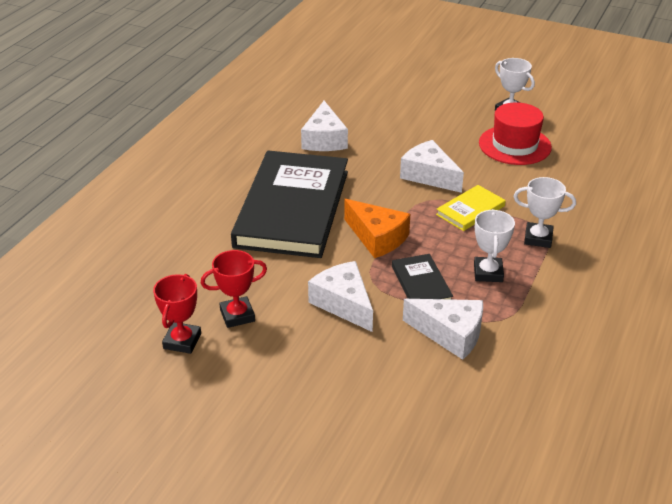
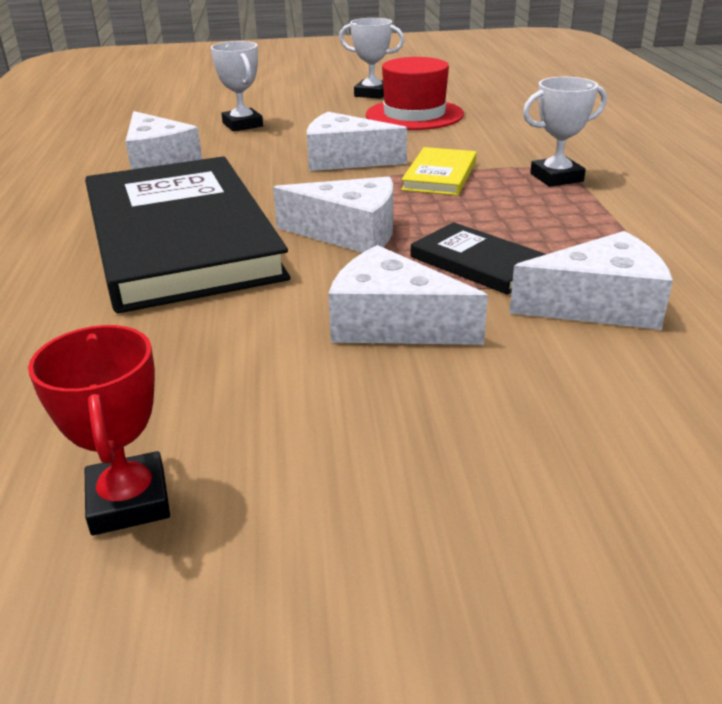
camera: 30 degrees left, 5 degrees down
red trophy [201,250,267,328] -> none
orange cheese [344,199,410,258] -> white cheese [273,177,393,253]
white trophy [474,209,515,282] -> white trophy moved to [211,41,263,132]

